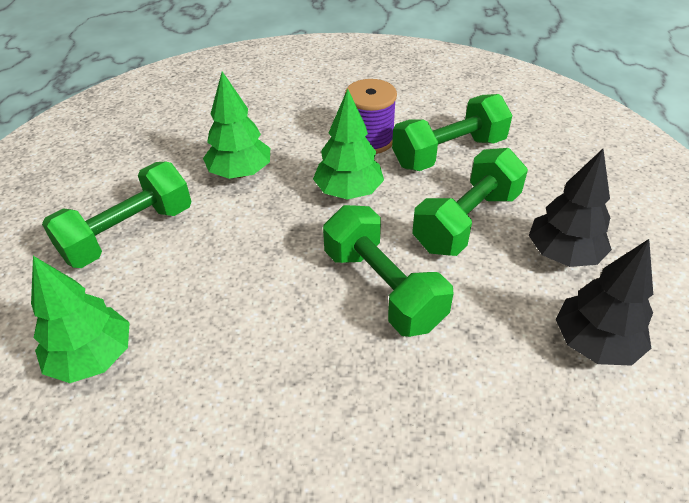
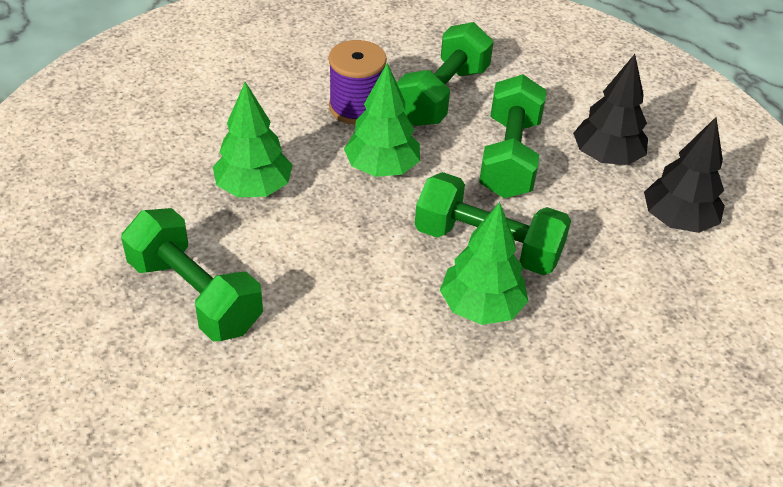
camera: 35 degrees left, 0 degrees up
green tree [31,256,130,383] -> green tree moved to [440,202,528,325]
green dumbbell [42,162,191,268] -> green dumbbell turned 60 degrees counterclockwise [121,208,263,341]

